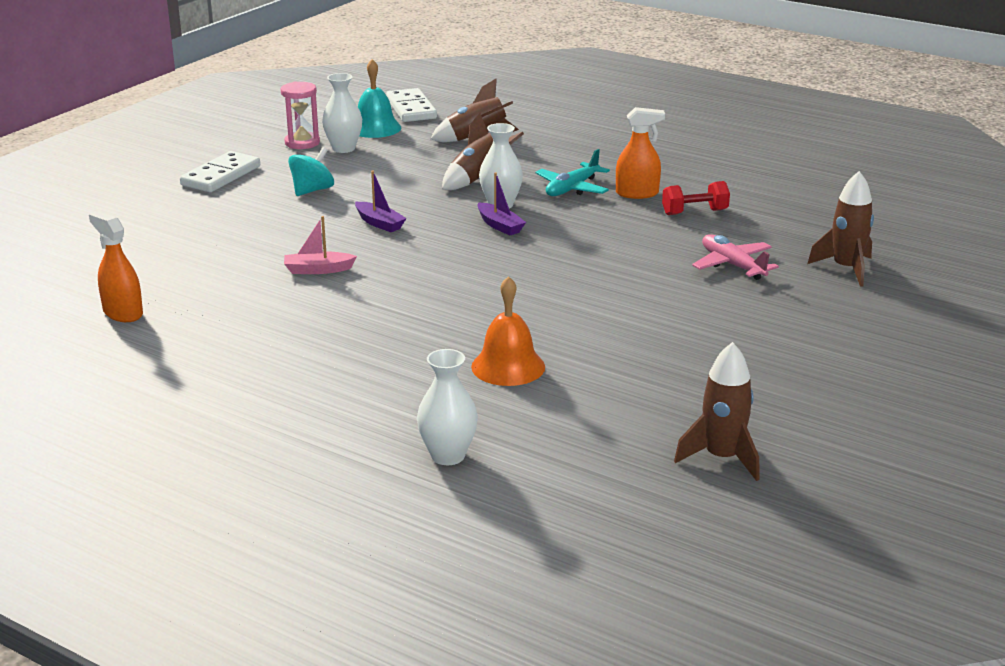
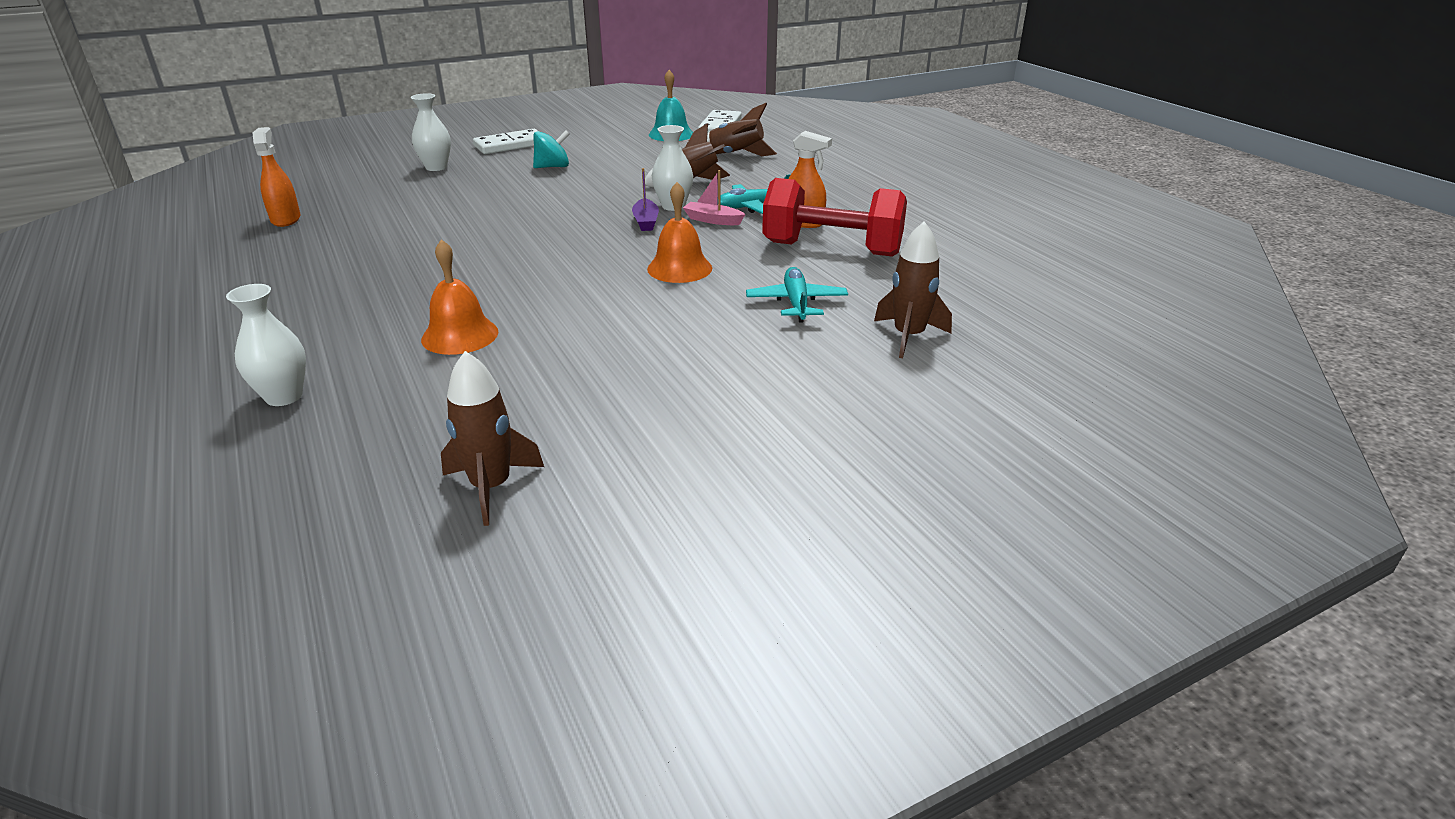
camera: 30 degrees right, 5 degrees up
pink hourglass [281,82,320,149] -> none
pink boat [284,216,357,274] -> pink boat moved to [683,170,745,225]
white vase [322,73,362,153] -> white vase moved to [411,93,451,171]
purple boat [355,170,407,232] -> none
red dumbbell [662,181,730,215] -> red dumbbell [762,178,907,257], size x2.05
pink plane [692,234,779,280] -> turquoise plane [746,267,848,323]
none -> orange bell [647,182,712,283]

